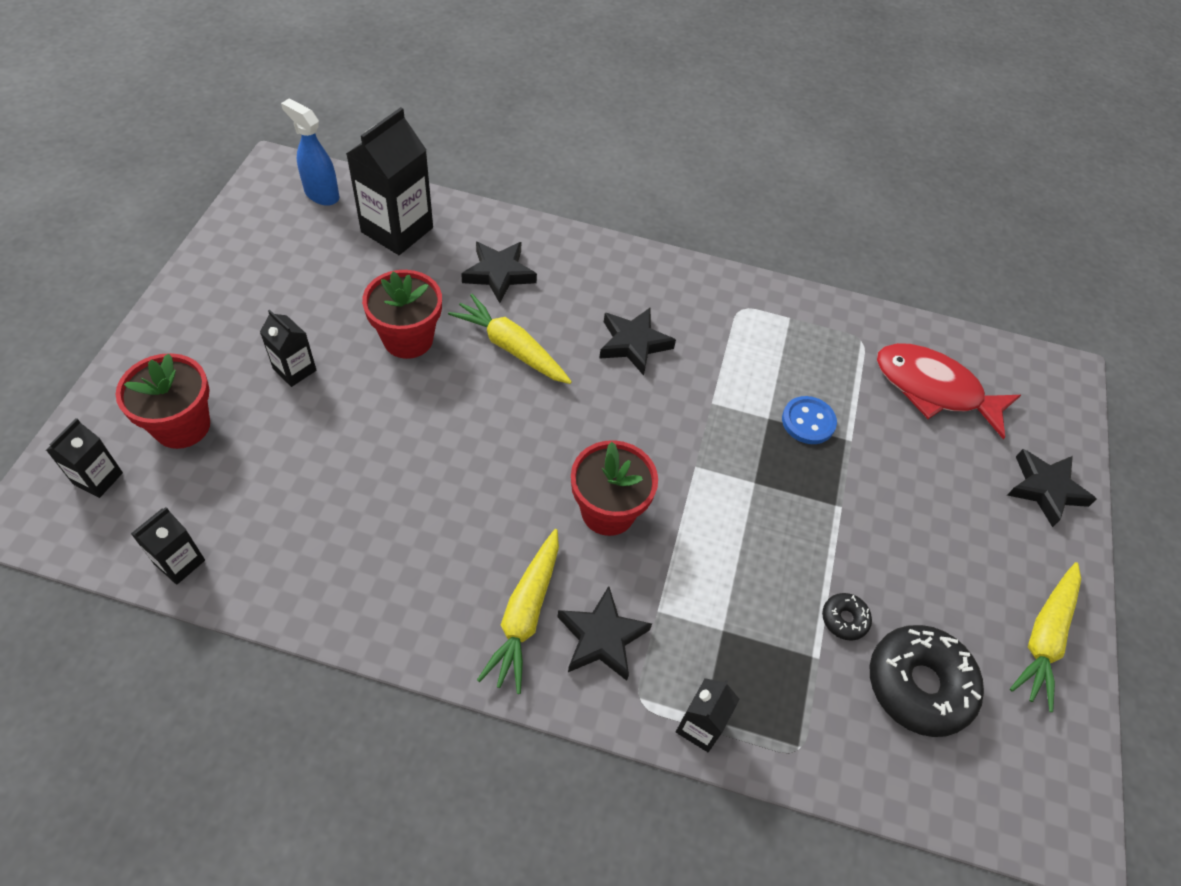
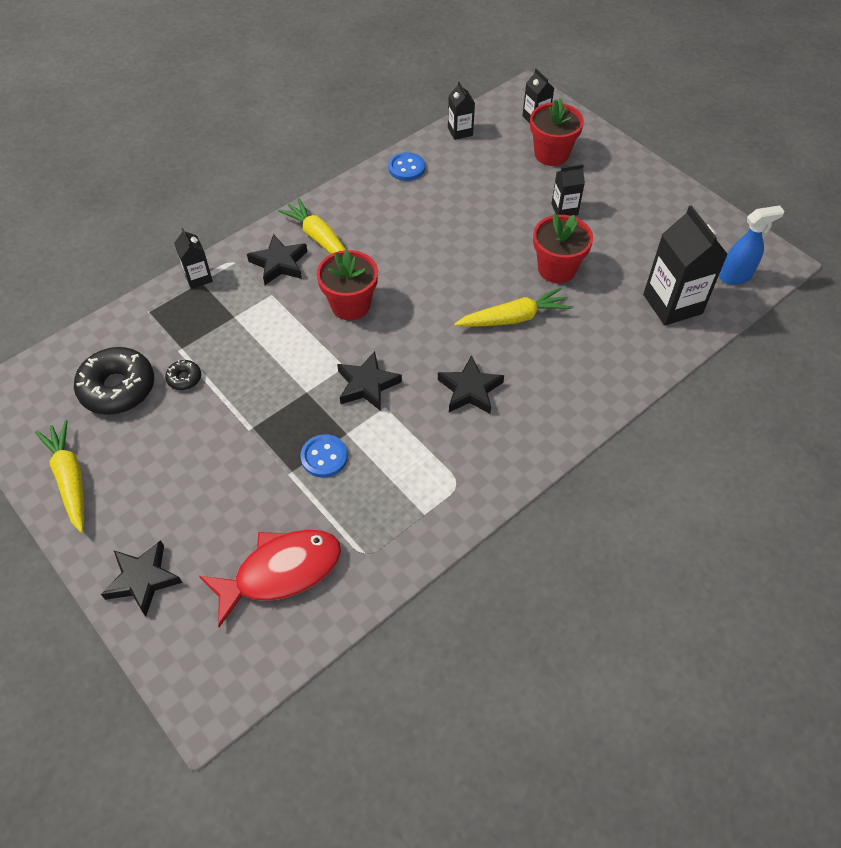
camera: 130 degrees right, 0 degrees up
black star [461,242,537,303] -> black star moved to [337,351,402,411]
none -> blue button [388,152,425,181]

